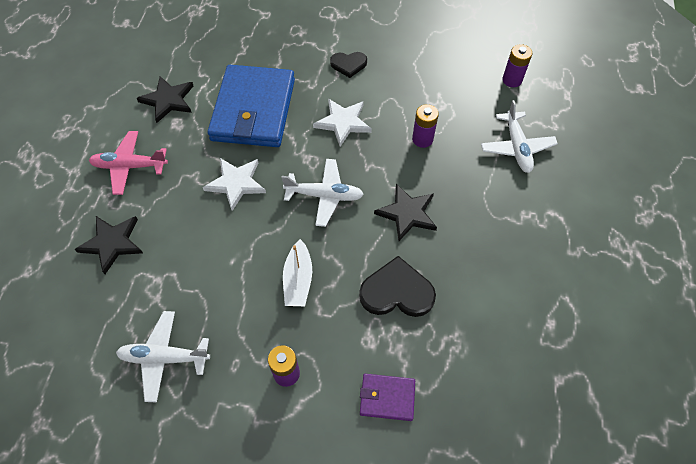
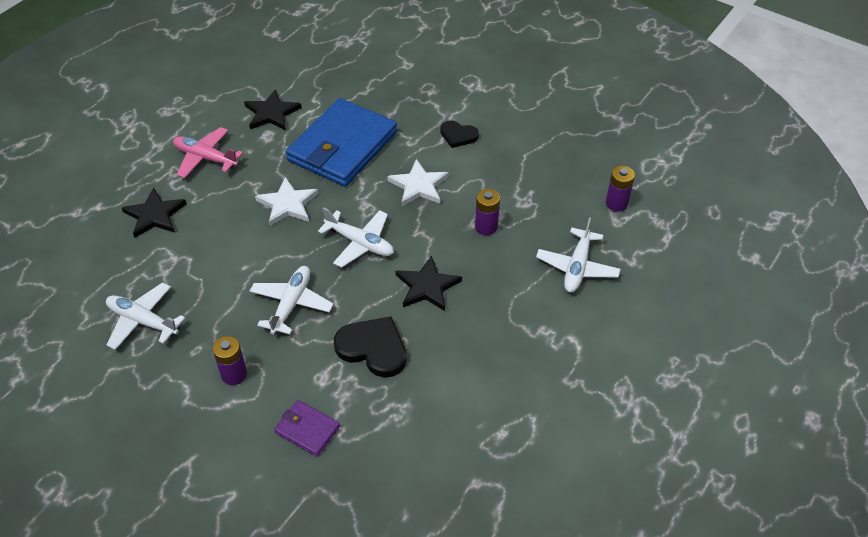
camera: 25 degrees right, 10 degrees down
white boat [283,239,312,306] -> white plane [250,266,334,334]

